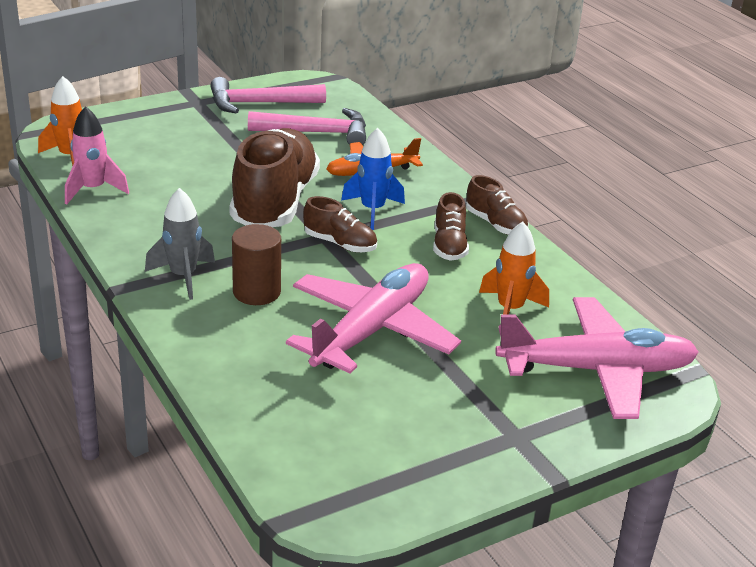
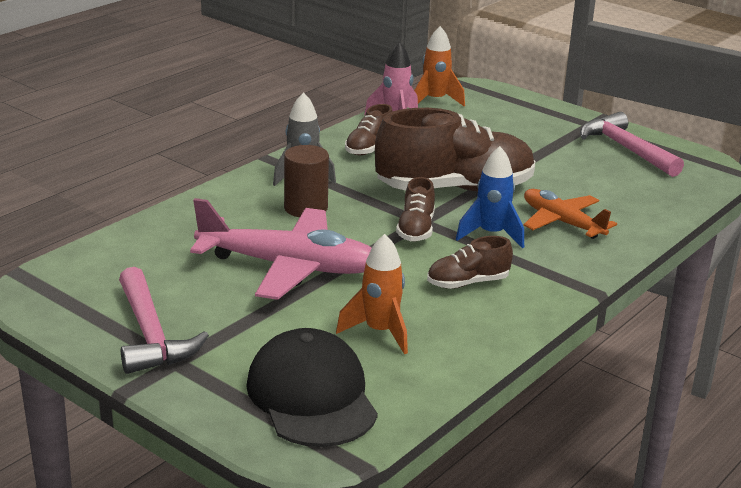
camera: 70 degrees right, 5 degrees down
pink hammer [248,108,366,145] -> pink hammer moved to [119,267,209,374]
brown shoe [466,175,529,235] -> brown shoe moved to [345,104,393,155]
pink plane [495,297,699,419] -> black cap [246,328,378,447]

